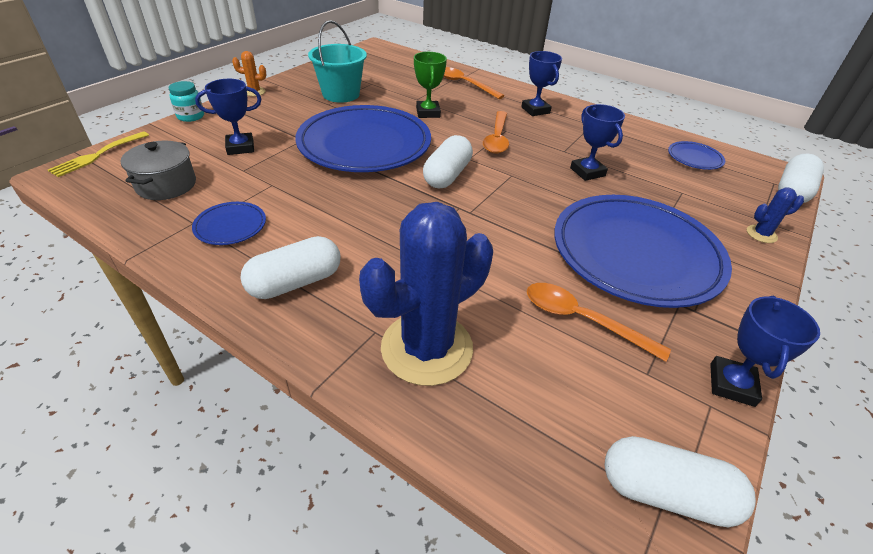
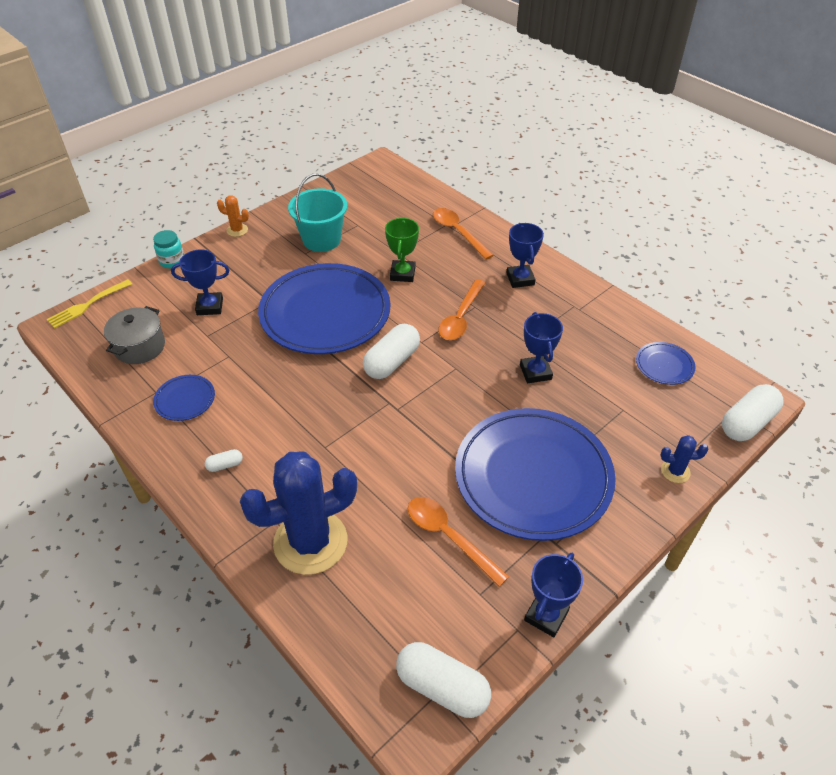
camera: 15 degrees right, 5 degrees up
white capsule [240,236,340,299] -> white capsule [205,449,243,472], size x0.46

